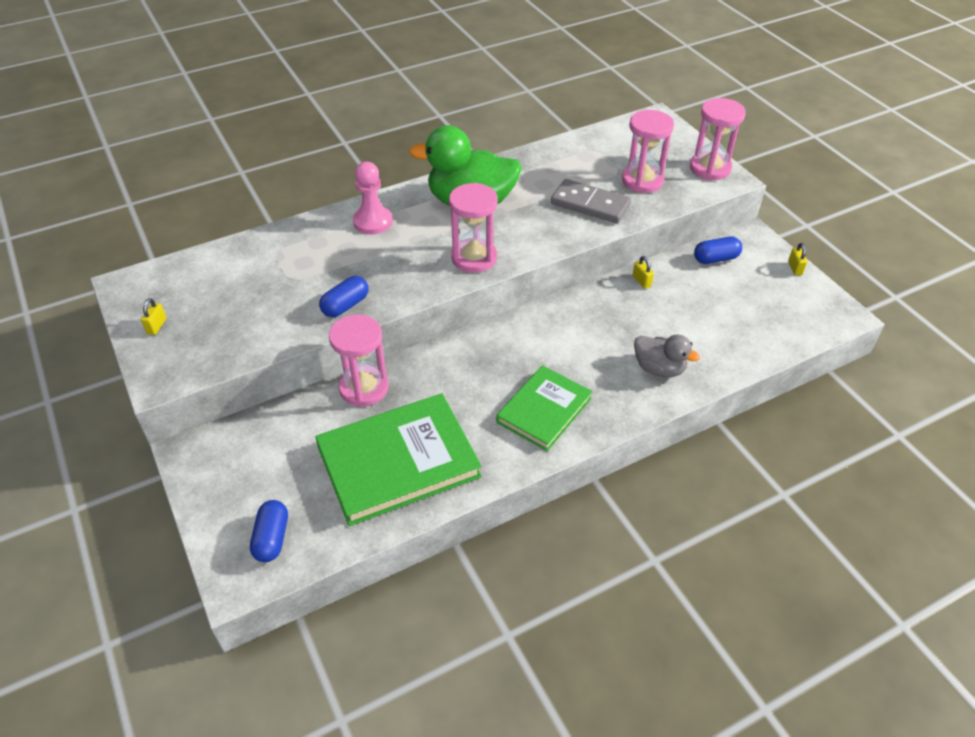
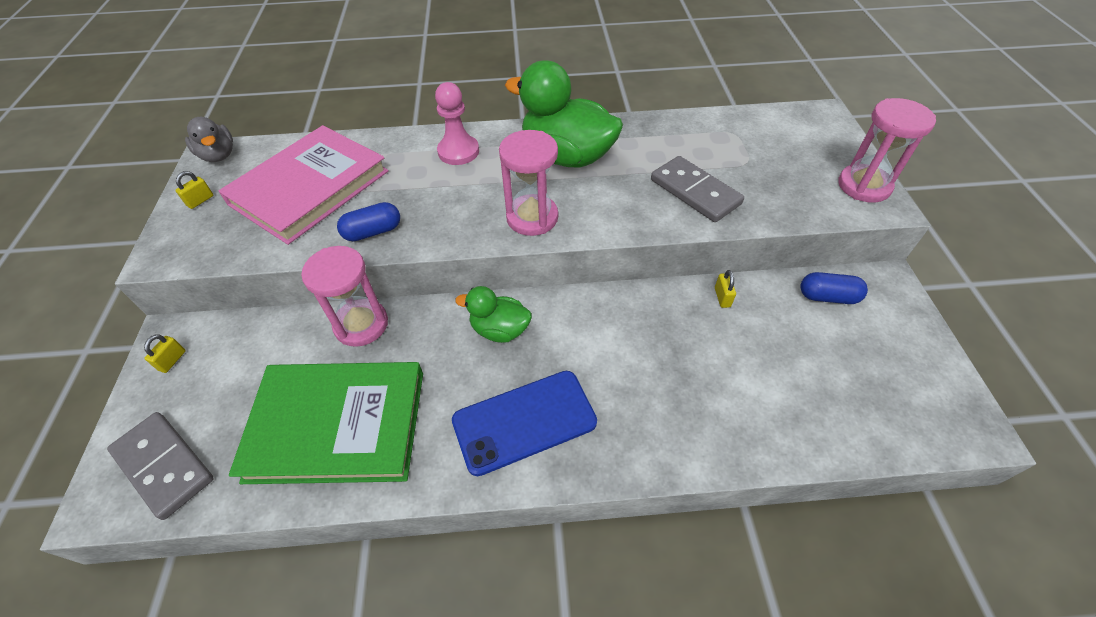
camera: 25 degrees right, 5 degrees up
blue capsule [250,500,288,562] -> grey domino [107,412,214,520]
green book [496,365,592,451] -> blue phone [452,371,597,476]
pink hourglass [622,110,674,193] -> none
grey duck [634,335,700,378] -> grey duck moved to [185,117,233,162]
yellow padlock [788,243,807,275] -> yellow padlock moved to [144,334,186,373]
none -> pink book [219,125,389,245]
none -> green duck [455,286,532,343]

